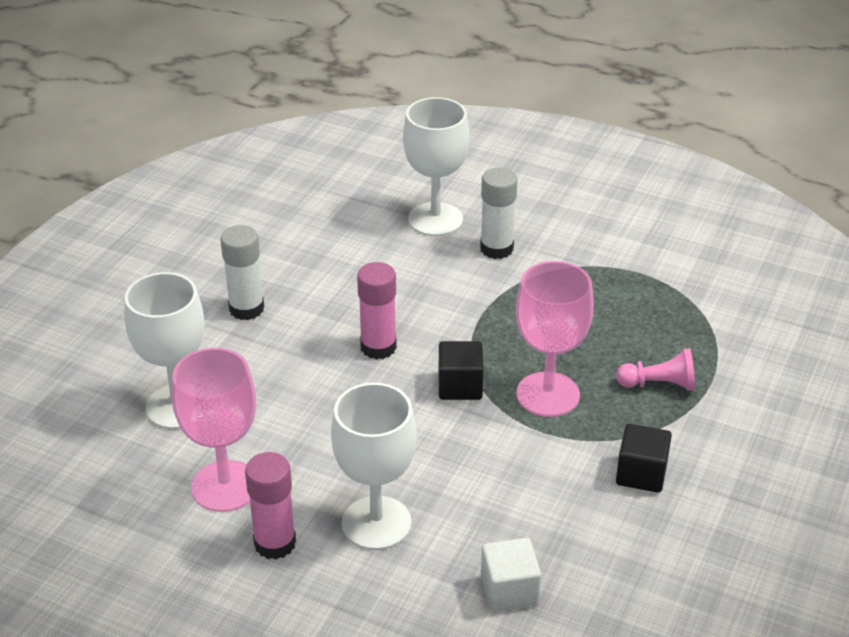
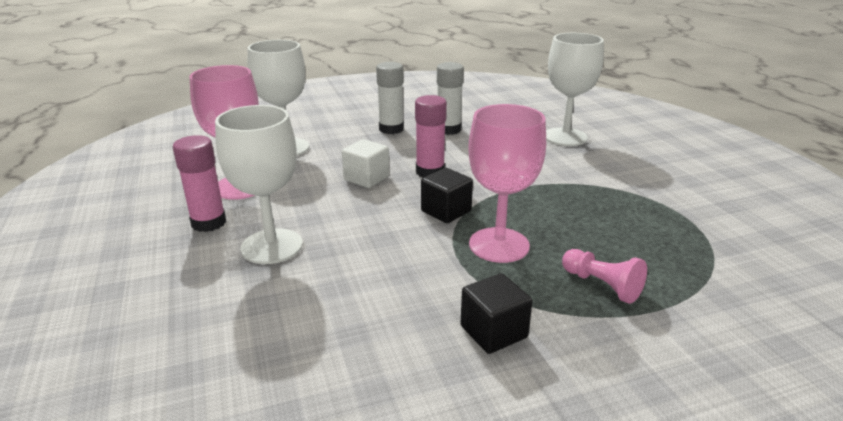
camera: 45 degrees right, 10 degrees down
white glue stick [480,167,518,259] -> white glue stick moved to [437,62,464,135]
white cube [481,538,541,612] -> white cube moved to [342,139,389,188]

